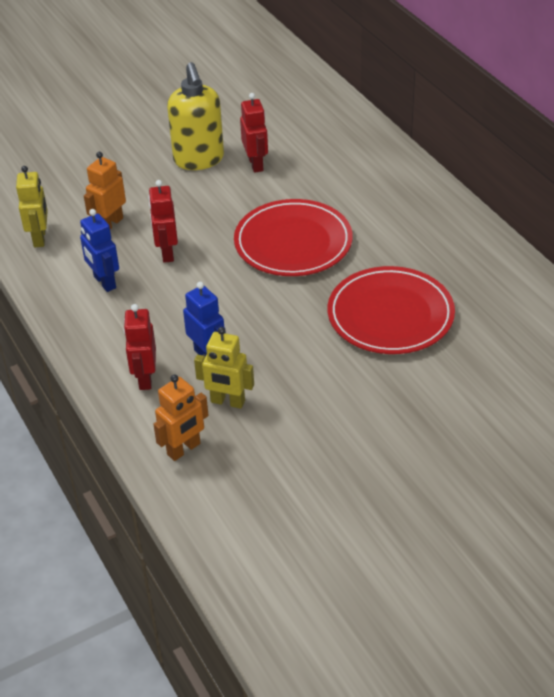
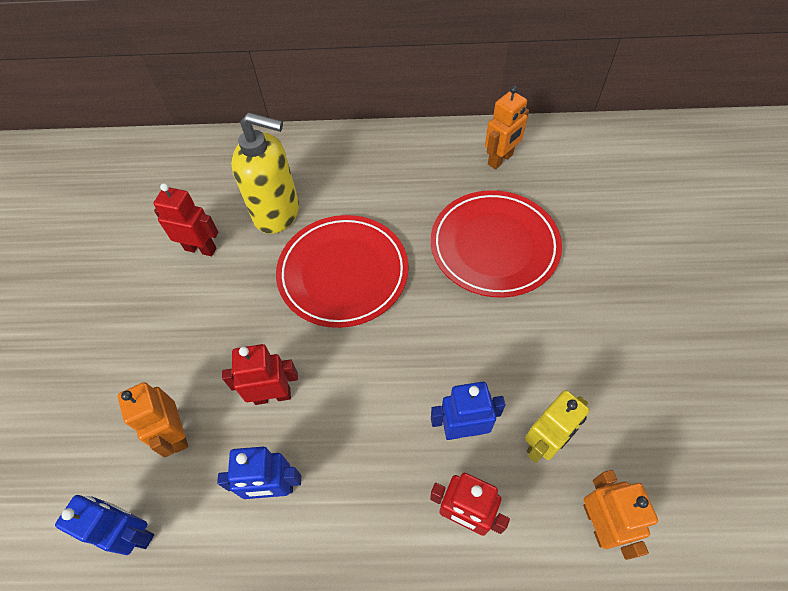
camera: 60 degrees left, 15 degrees up
yellow robot [16,166,48,247] -> blue robot [55,495,154,555]
red robot [148,180,178,263] -> red robot turned 150 degrees clockwise [222,344,298,405]
yellow soap dispenser [167,62,224,170] -> yellow soap dispenser moved to [231,113,299,234]
none -> orange robot [485,86,529,169]

